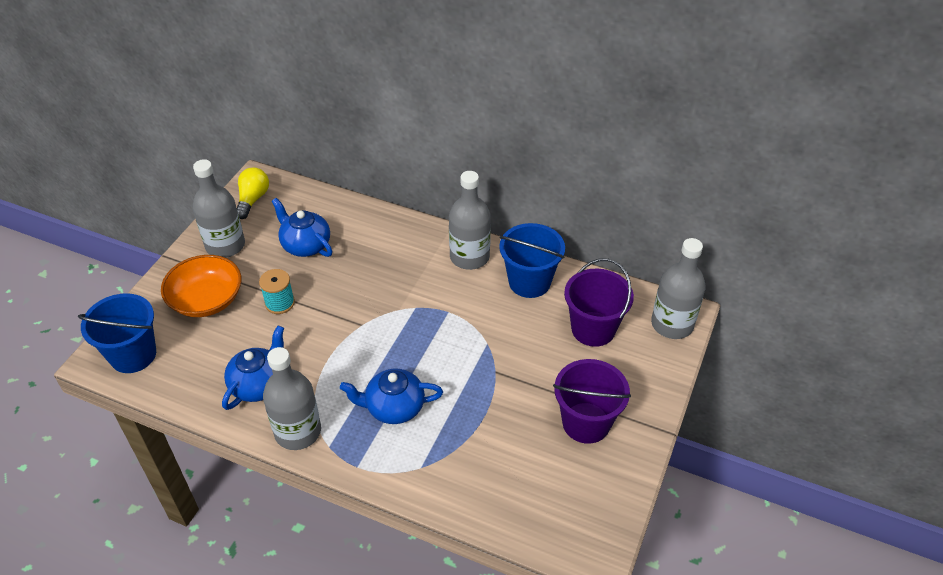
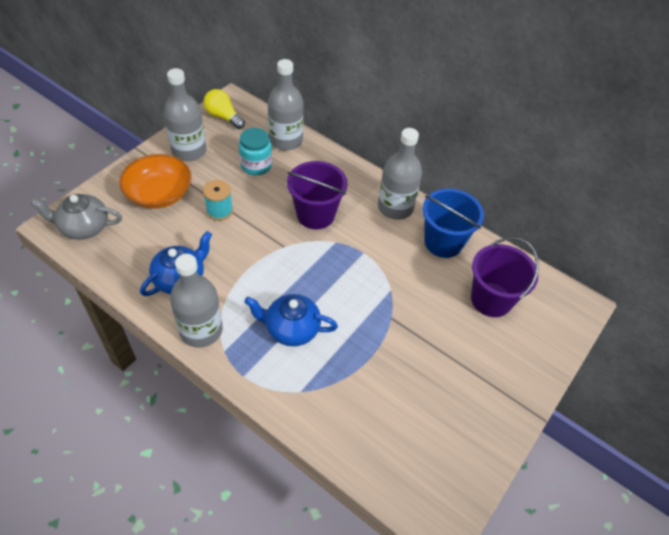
camera: 10 degrees right, 5 degrees up
blue bucket [78,293,156,373] -> grey teapot [30,194,122,240]
yellow light bulb [237,167,269,219] -> yellow light bulb turned 75 degrees counterclockwise [204,89,245,129]
blue teapot [272,198,332,257] -> turquoise jar [239,128,272,175]
purple bucket [553,359,631,444] -> purple bucket moved to [287,161,348,229]
grey bottle [651,238,706,339] -> grey bottle moved to [268,59,304,151]

